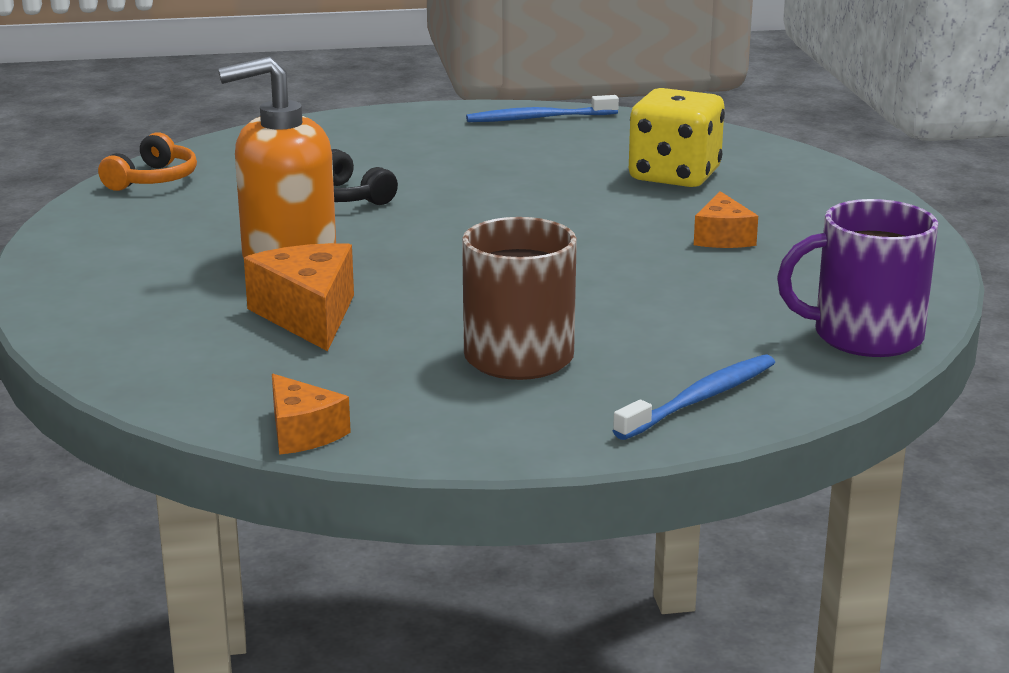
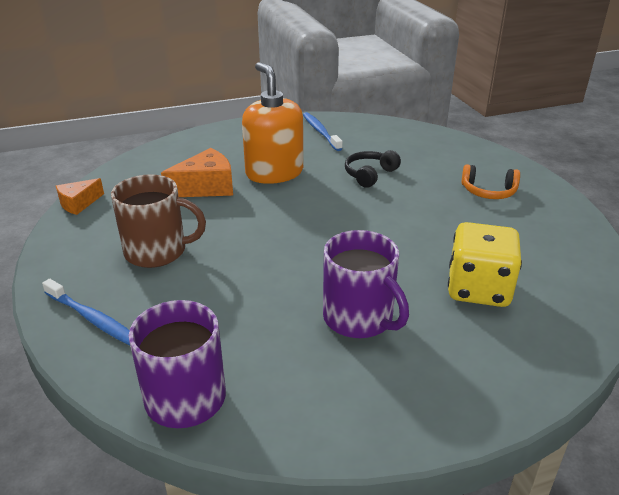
camera: 80 degrees right, 10 degrees up
orange headphones [98,132,197,191] -> orange headphones moved to [461,164,520,199]
blue toothbrush [466,95,619,122] -> blue toothbrush moved to [303,112,343,151]
orange cheese [694,191,758,248] -> purple mug [323,230,409,338]

